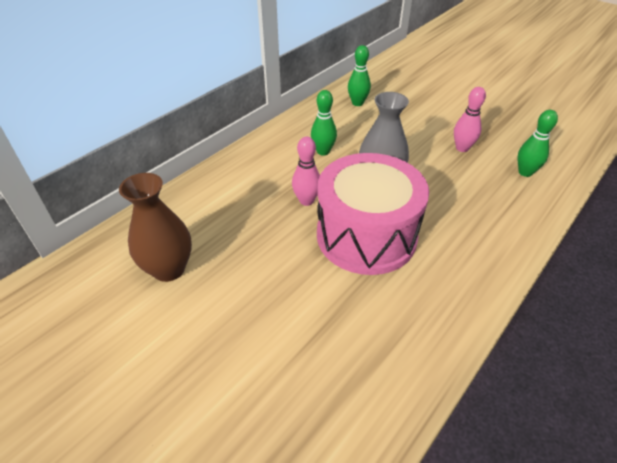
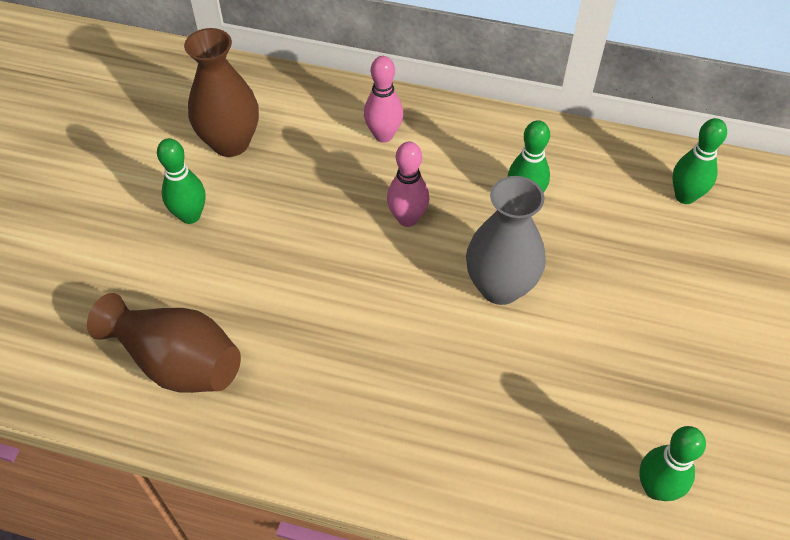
camera: 65 degrees right, 10 degrees up
pink drum [317,153,429,275] -> none
pink bowling pin [454,87,486,152] -> pink bowling pin moved to [364,56,403,143]
none -> brown vase [87,293,241,393]
none -> green bowling pin [157,138,206,224]

